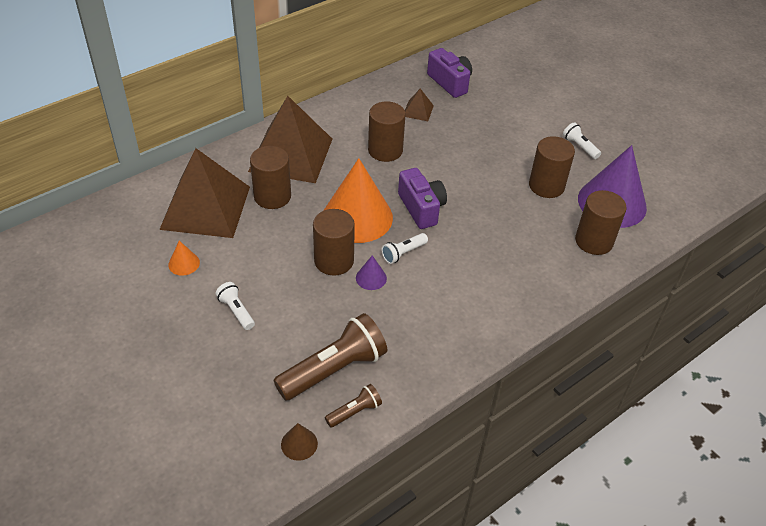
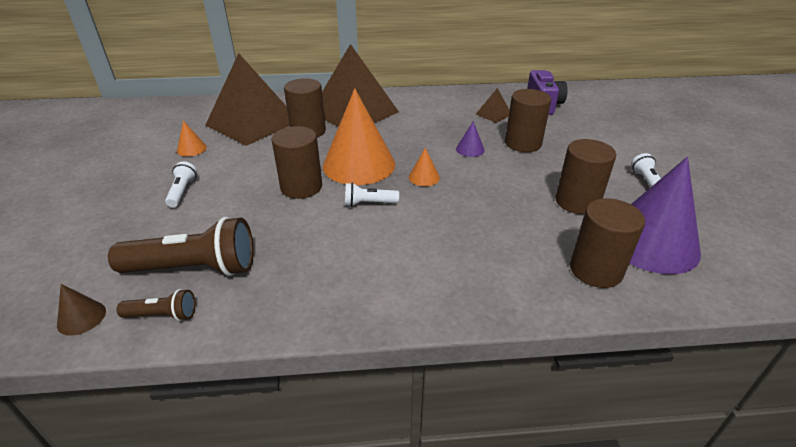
camera: 35 degrees right, 10 degrees down
purple cone [356,255,387,290] -> purple cone moved to [456,121,485,157]
brown cylinder [368,101,406,162] -> brown cylinder moved to [505,89,551,152]
purple camera [398,168,447,229] -> orange cone [409,147,440,186]

